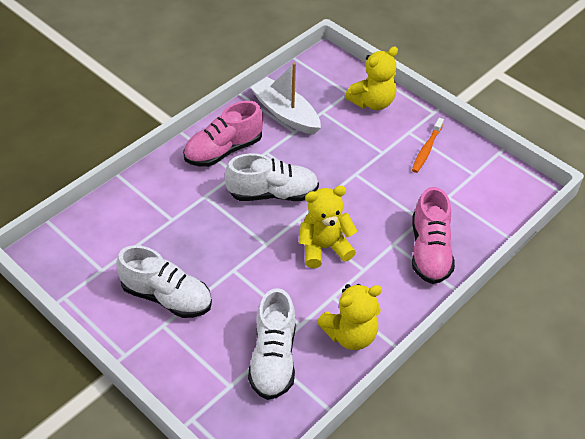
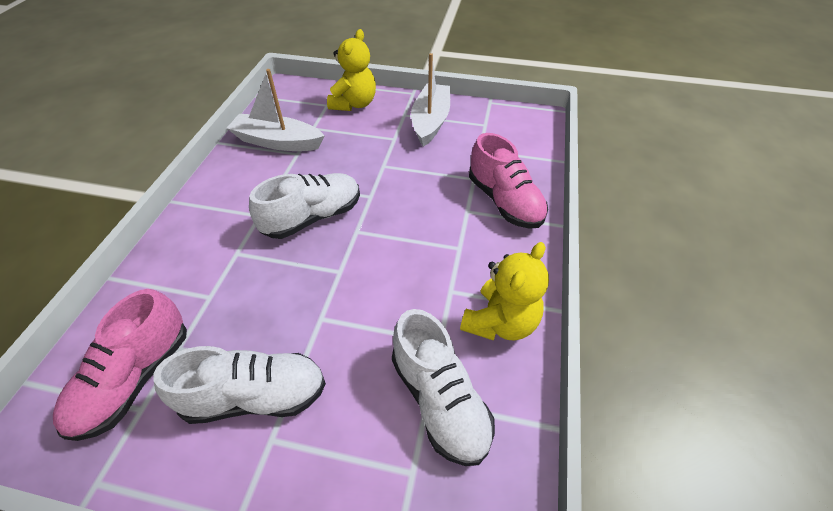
camera: 30 degrees left, 0 degrees up
pink shoe [183,101,263,167] -> pink shoe moved to [53,289,187,441]
yellow teddy bear [299,186,357,268] -> none
orange toothbrush [412,118,444,173] -> white boat [411,53,450,147]

